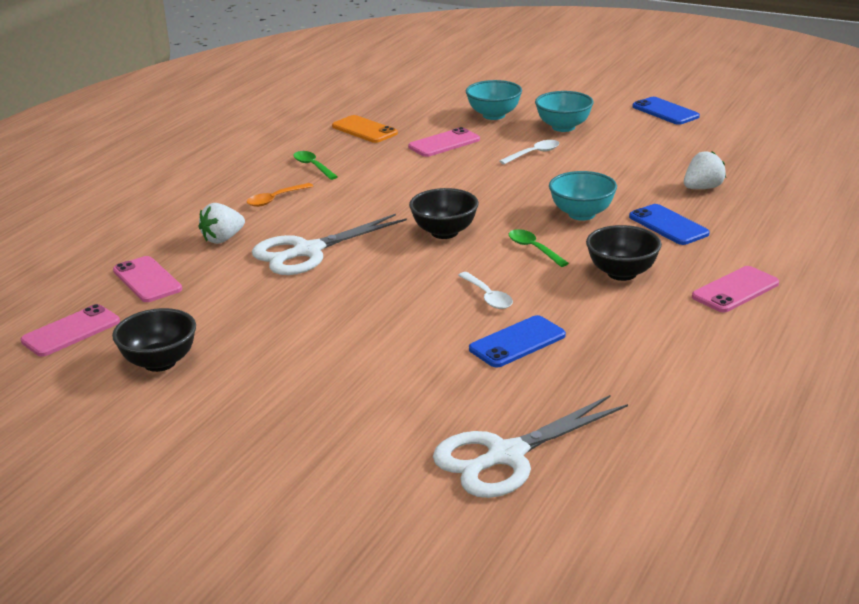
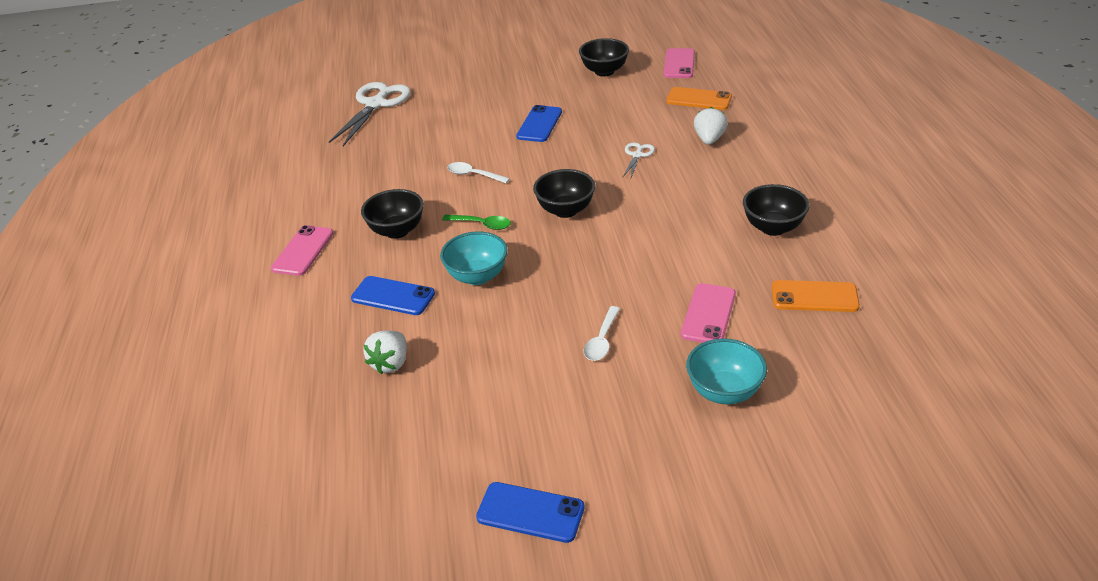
camera: 145 degrees right, 10 degrees up
pink phone [113,256,182,302] -> orange phone [666,87,732,110]
orange spoon [247,183,313,207] -> none
white scissors [252,214,407,275] -> white scissors [623,142,655,177], size x0.48
green spoon [293,151,338,180] -> black bowl [743,184,810,236]
blue phone [469,315,566,367] -> blue phone moved to [516,105,562,142]
turquoise bowl [535,91,594,132] -> none

